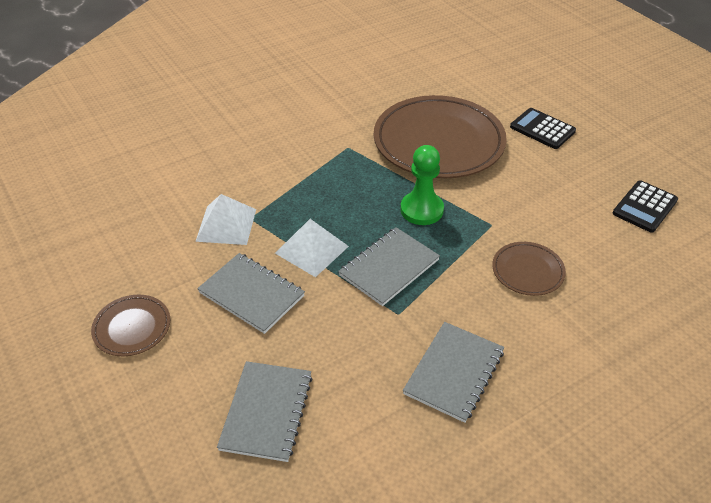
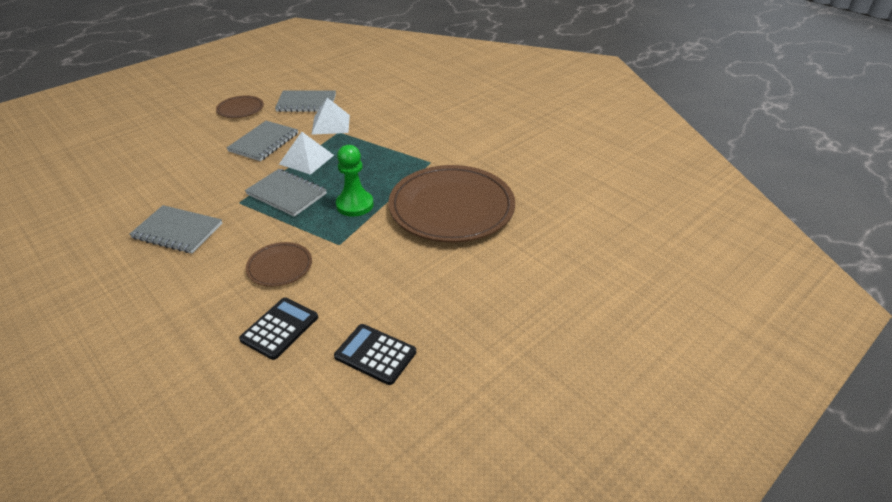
camera: 80 degrees right, 5 degrees down
grey notebook [217,361,313,462] -> grey notebook moved to [275,91,336,112]
black calculator [510,108,576,149] -> black calculator moved to [239,298,318,360]

